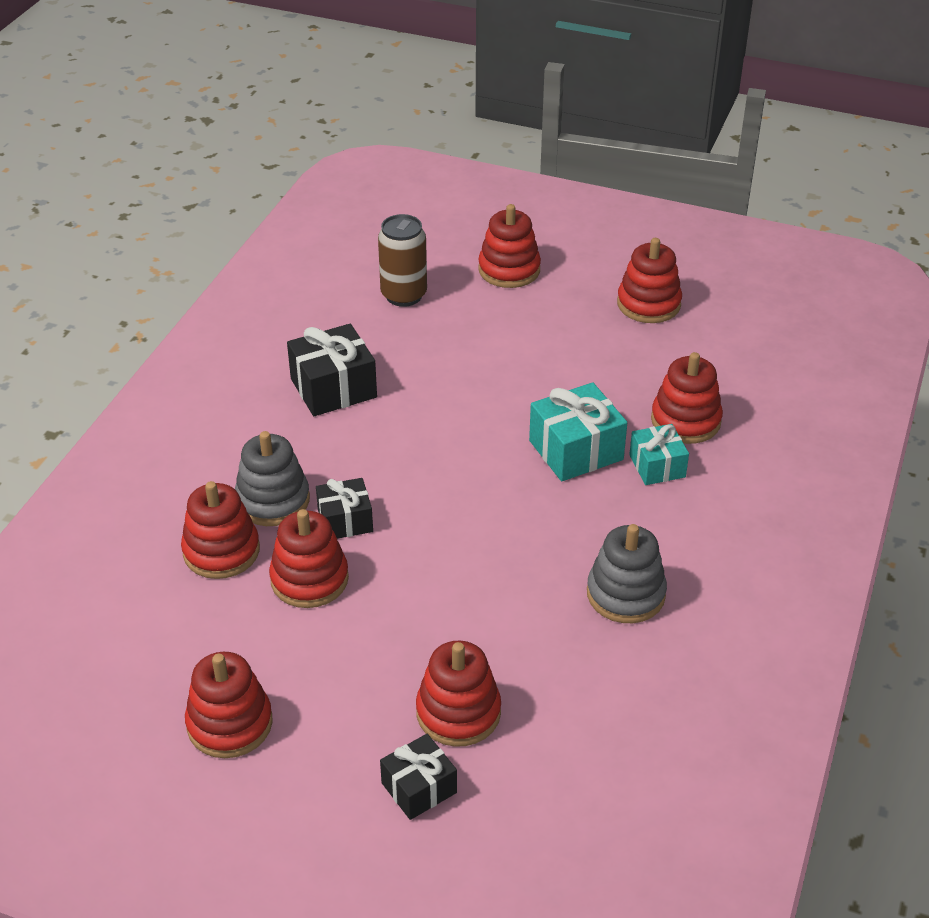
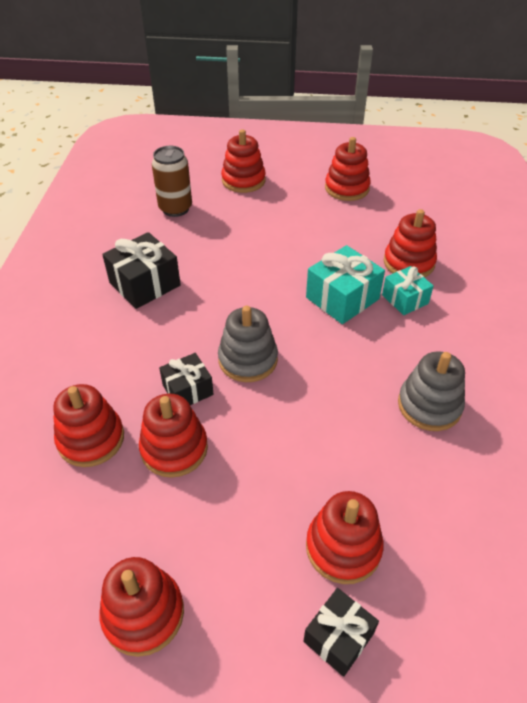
camera: 15 degrees left, 5 degrees up
grey stacking toy [235,431,310,526] -> grey stacking toy moved to [218,306,278,382]

